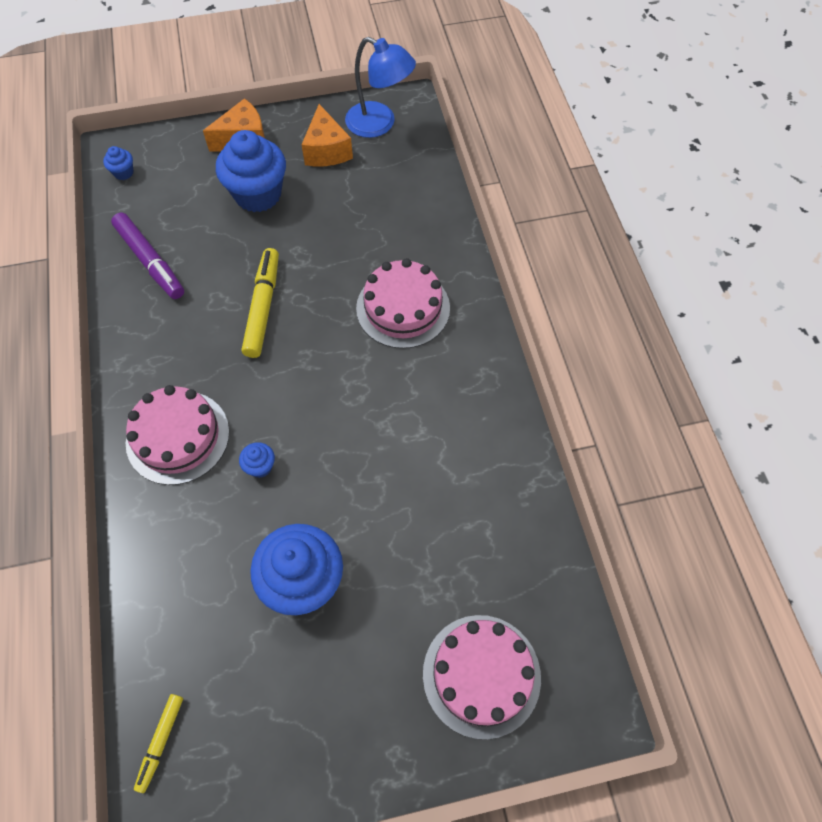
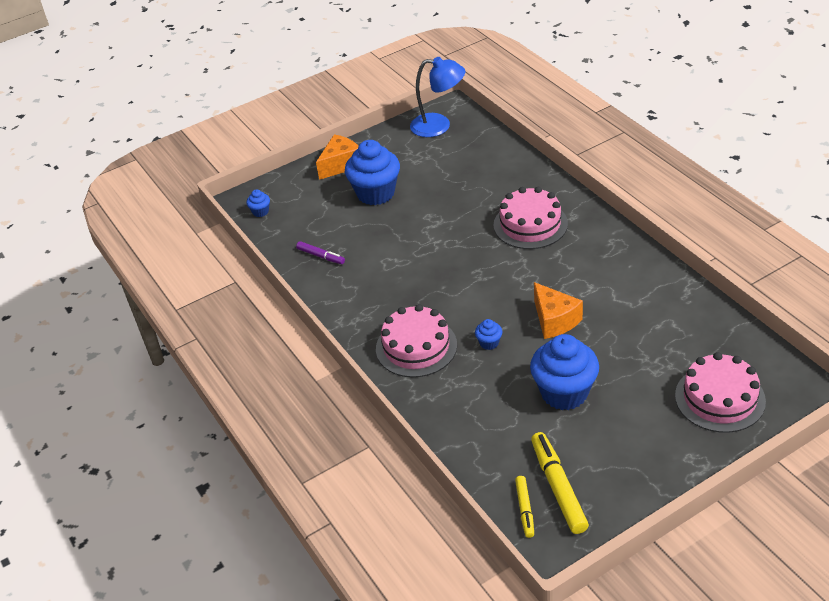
camera: 15 degrees left, 20 degrees down
purple marker [111,213,184,299] -> purple marker [296,241,345,264], size x0.57
yellow marker [242,248,279,358] -> yellow marker moved to [531,432,589,534]
orange cheese [302,104,353,166] -> orange cheese moved to [534,282,583,339]

